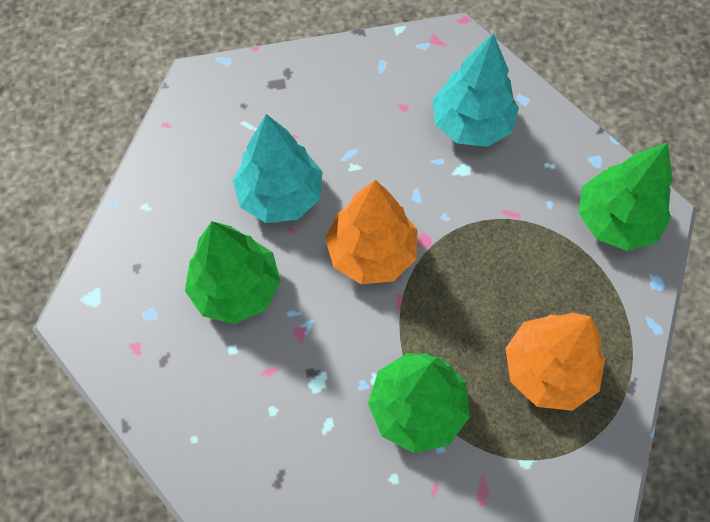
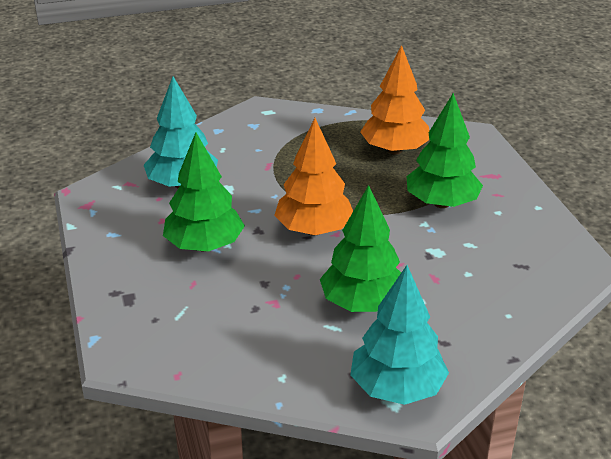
camera: 95 degrees left, 30 degrees down
turquoise tree [233,114,323,223] -> turquoise tree moved to [350,265,449,405]
green tree [579,143,672,251] -> green tree moved to [163,132,245,252]

